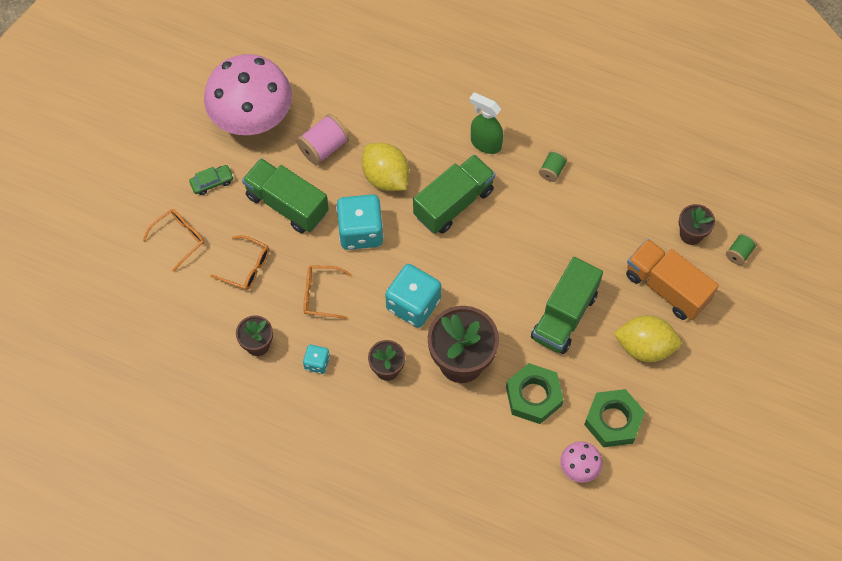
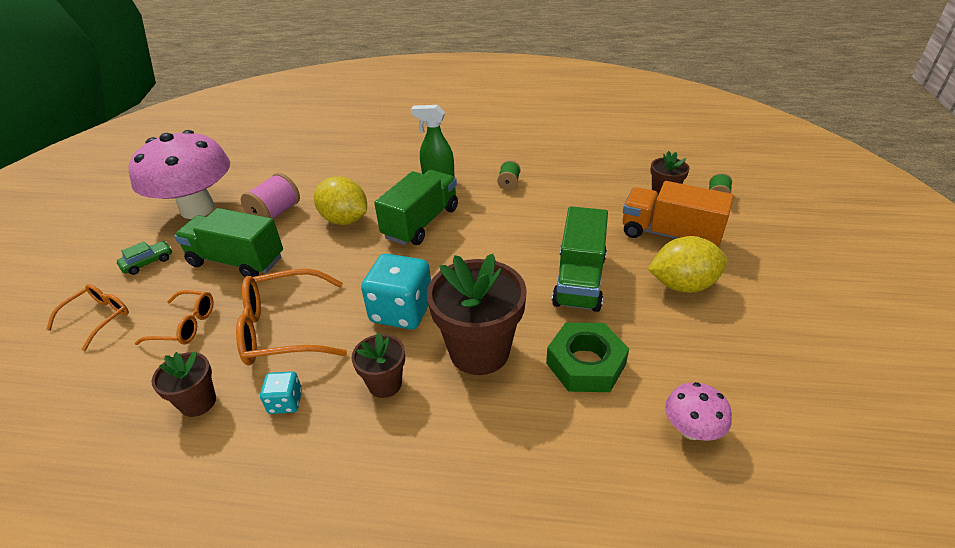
camera: 15 degrees left, 25 degrees down
orange glasses [303,265,352,319] -> orange glasses [236,269,347,366], size x1.68
turquoise dice [336,194,384,250] -> none
green nut [584,389,645,447] -> none

